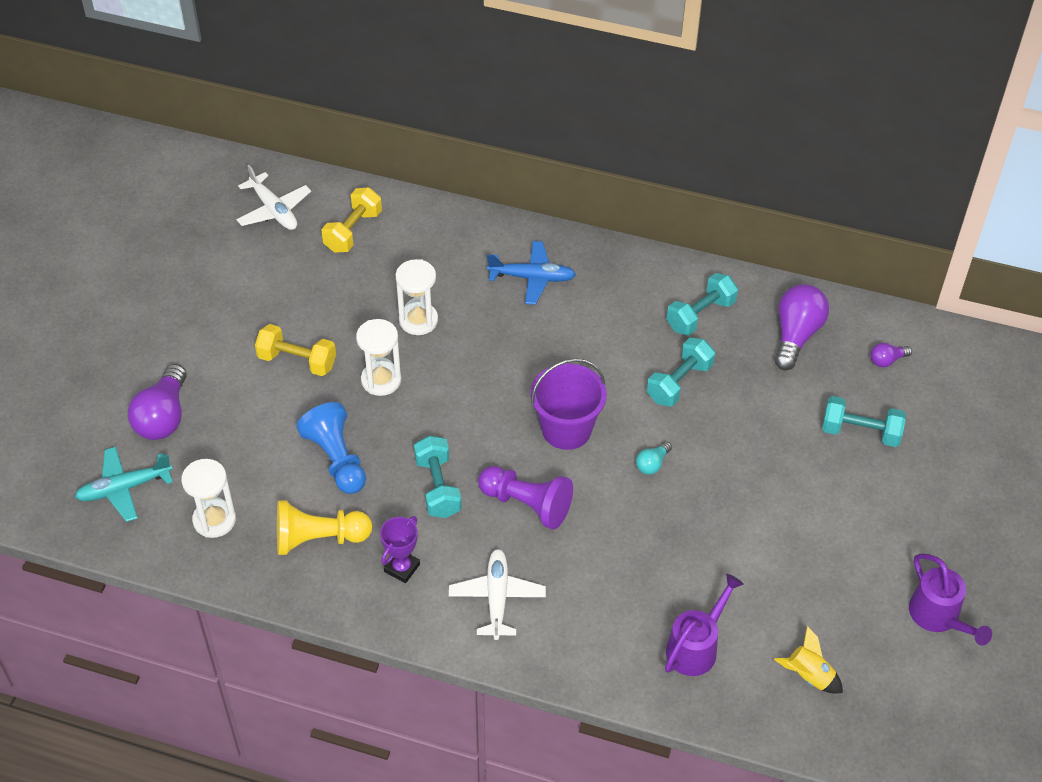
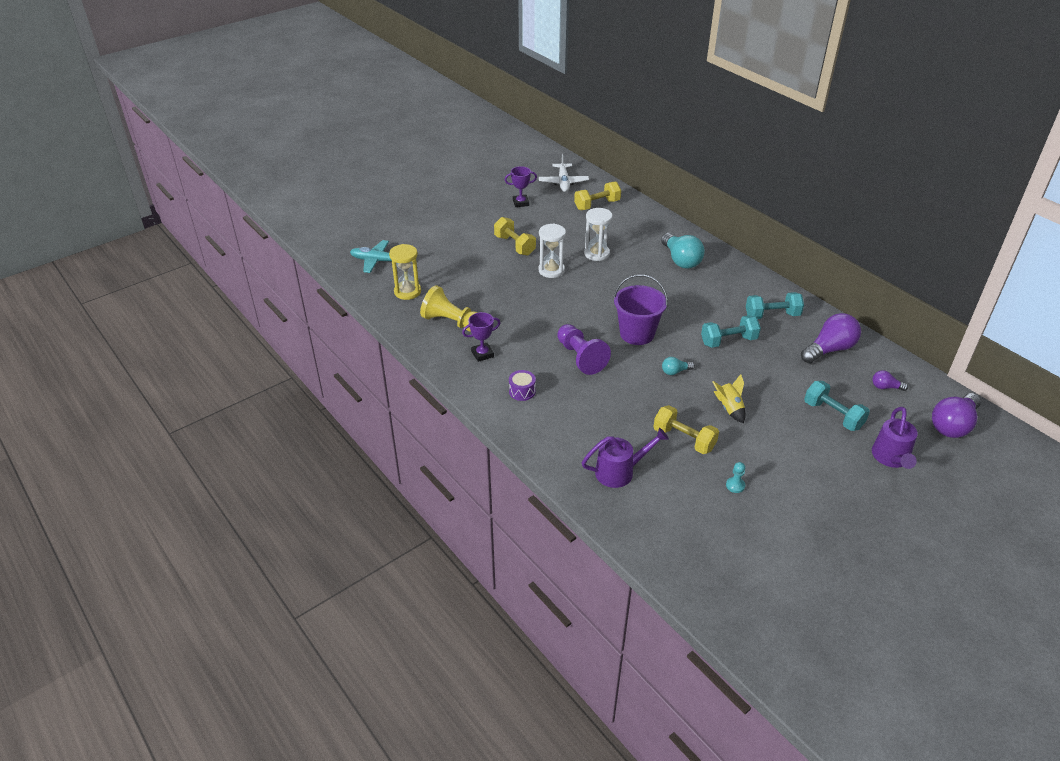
camera: 35 degrees right, 10 degrees down
purple light bulb [128,364,187,440] -> purple light bulb moved to [932,393,981,438]
white hourglass [181,459,236,538] -> yellow hourglass [389,244,421,300]
blue pawn [296,402,366,494] -> none
turquoise dumbbell [414,436,462,518] -> none
white plane [449,549,546,640] -> purple drum [509,370,536,401]
blue plane [487,241,576,305] -> turquoise light bulb [661,233,705,269]
yellow rocket [774,626,843,694] -> yellow rocket moved to [713,374,746,423]
purple watering can [909,553,992,645] -> purple watering can moved to [872,407,918,469]
none -> purple trophy [505,166,537,207]
none -> yellow dumbbell [653,405,719,454]
none -> turquoise pawn [726,462,745,493]

